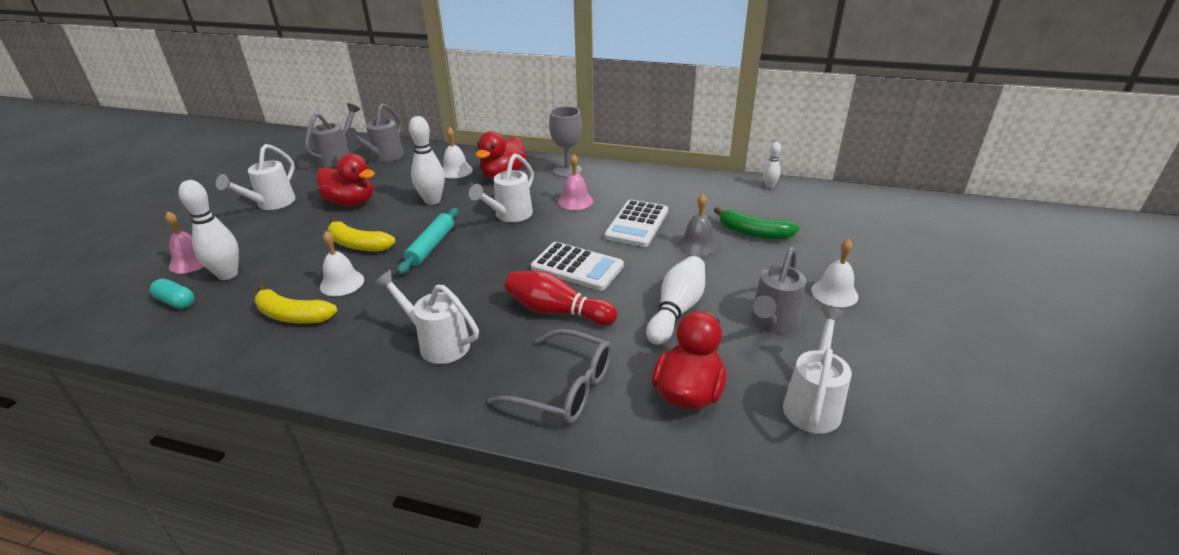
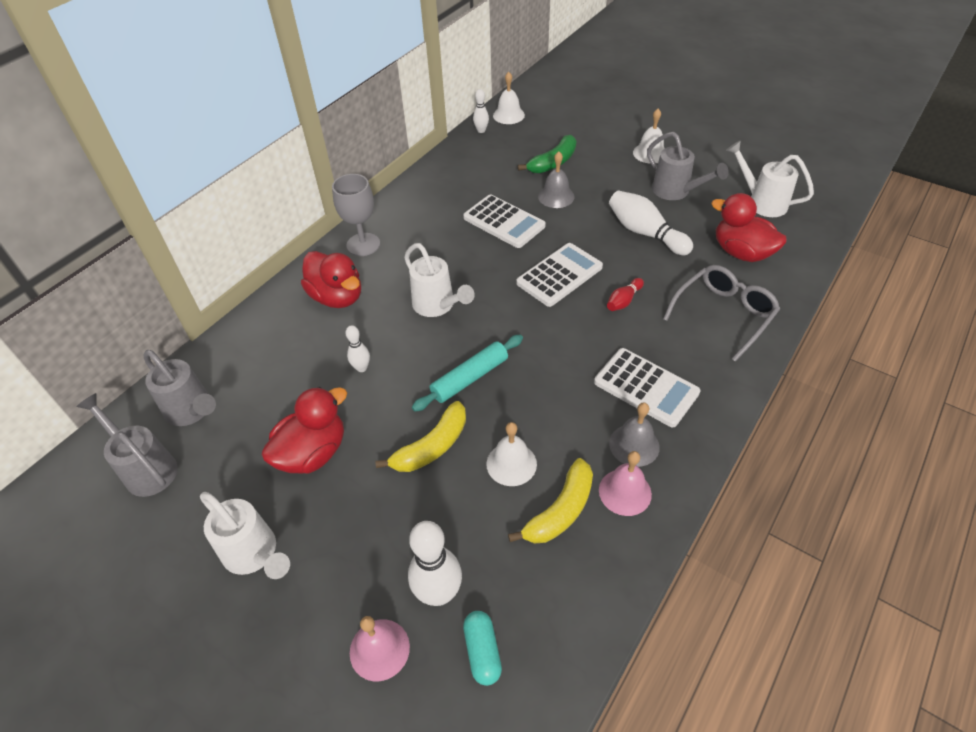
camera: 70 degrees left, 15 degrees up
turquoise capsule [150,279,194,309] -> turquoise capsule turned 60 degrees counterclockwise [463,611,502,686]
white watering can [374,270,479,364] -> white calculator [594,348,700,427]
turquoise rolling pin [397,208,458,274] -> turquoise rolling pin turned 75 degrees counterclockwise [412,335,523,412]
white bowling pin [409,116,445,205] -> white bowling pin [345,325,370,372], size x0.54
white bell [442,127,473,179] -> white bell moved to [493,72,525,124]
red bowling pin [505,271,617,325] -> red bowling pin [607,278,644,311], size x0.54
pink bell [558,154,593,210] -> pink bell moved to [599,451,652,516]
none -> grey bell [609,403,660,467]

